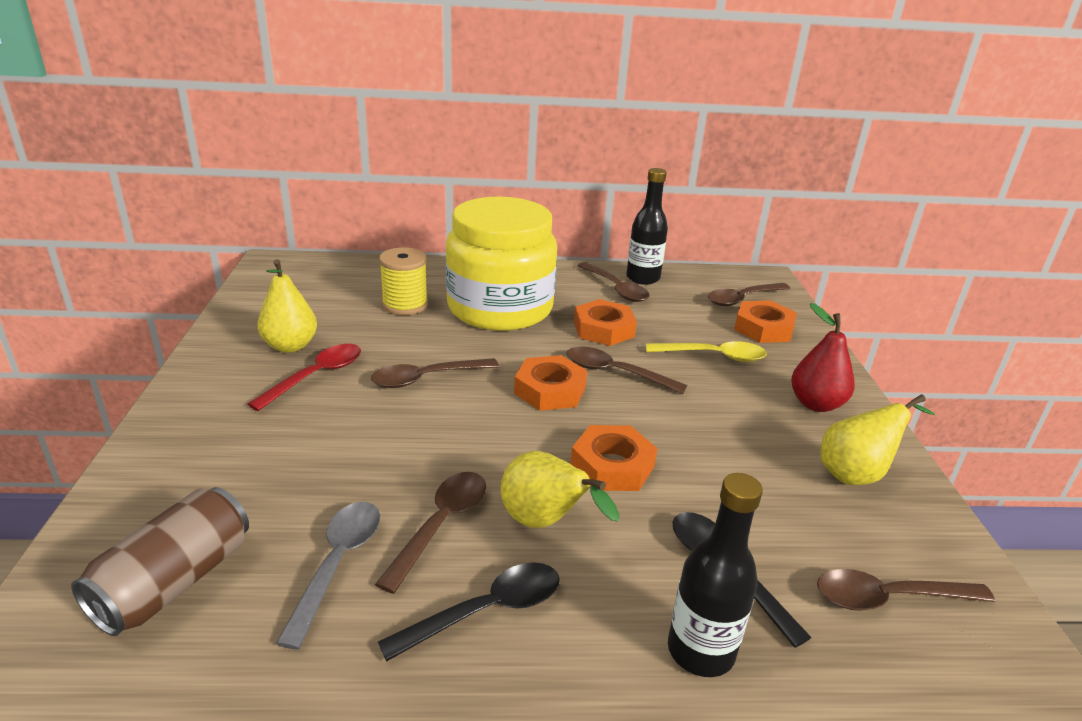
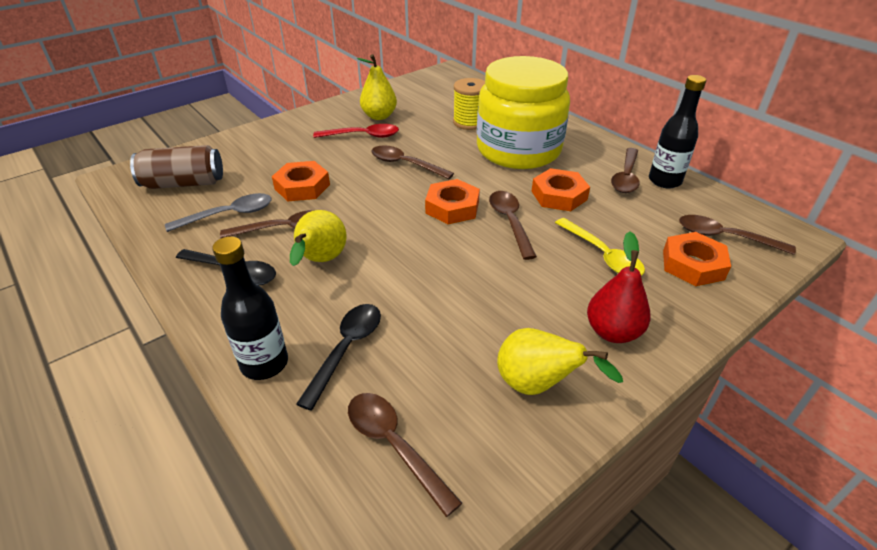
camera: 55 degrees right, 10 degrees up
orange nut [571,425,658,491] -> orange nut moved to [272,161,330,201]

